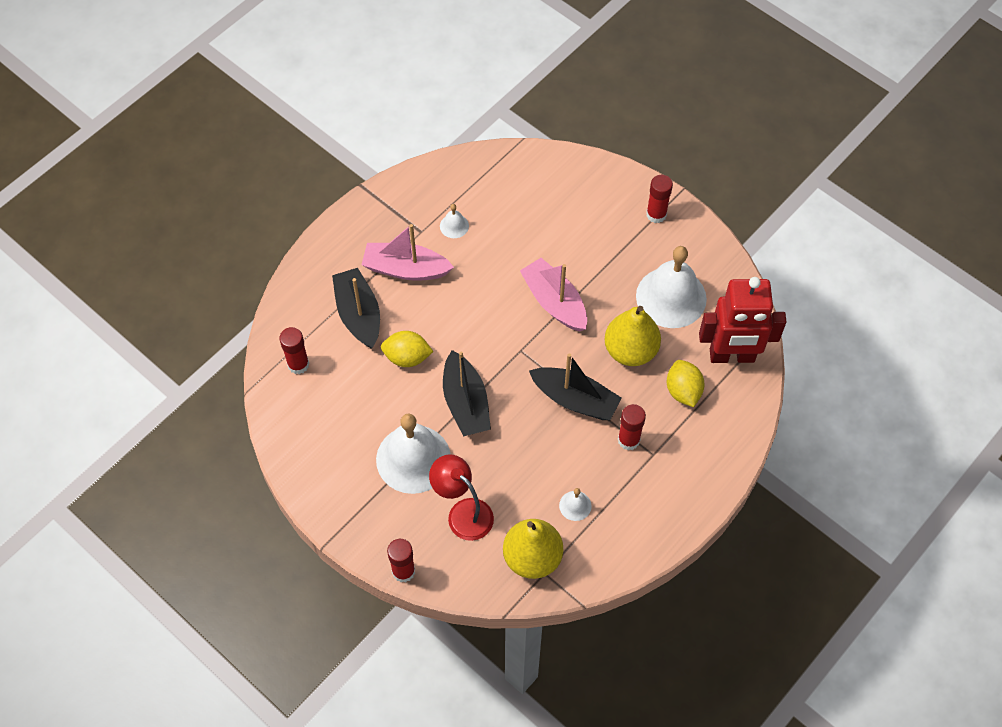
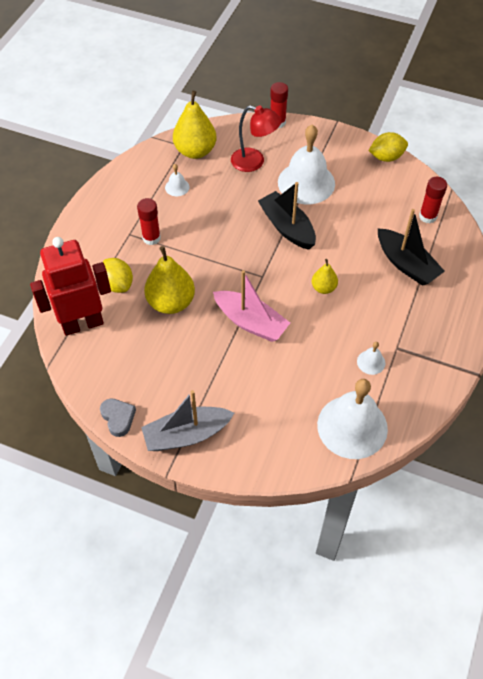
camera: 160 degrees right, 5 degrees down
pink boat [361,224,454,281] -> none
yellow lemon [381,331,433,367] -> yellow lemon moved to [368,132,408,162]
black boat [529,353,621,420] -> none
white bell [636,246,707,328] -> white bell moved to [317,379,388,459]
red glue stick [646,175,673,223] -> grey boat [141,390,234,451]
none -> grey heart [100,398,136,437]
none -> yellow pear [312,259,338,294]

